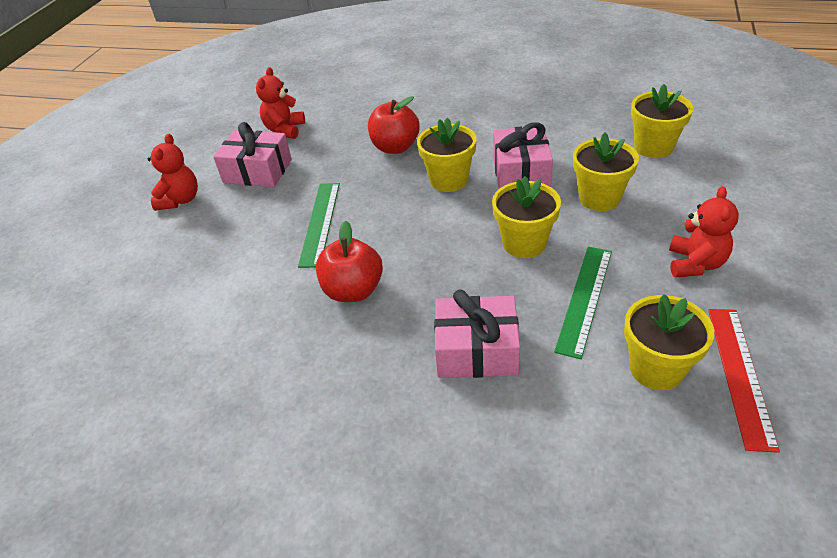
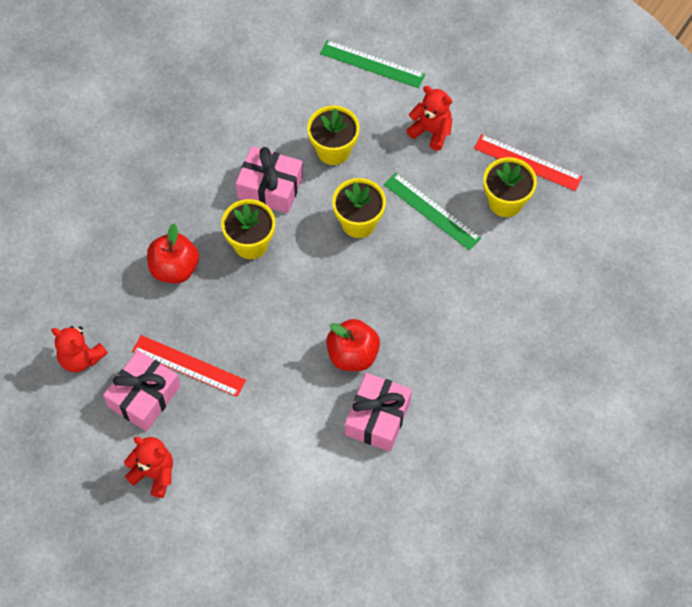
camera: 75 degrees left, 20 degrees up
green ruler [298,183,340,268] -> green ruler moved to [320,40,425,88]
pink gift [434,289,520,378] -> pink gift moved to [345,373,412,451]
yellow flower pot [631,84,693,158] -> none
none -> red ruler [132,335,246,397]

